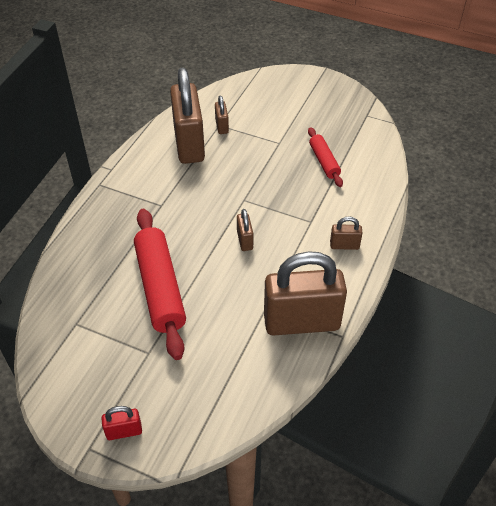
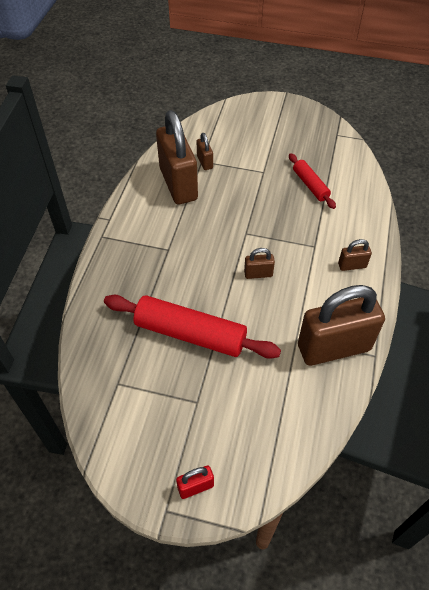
camera: 10 degrees left, 5 degrees up
red rolling pin [134,209,186,360] -> red rolling pin turned 45 degrees counterclockwise [104,295,281,359]
brown padlock [237,209,253,251] -> brown padlock turned 75 degrees counterclockwise [244,248,275,279]

